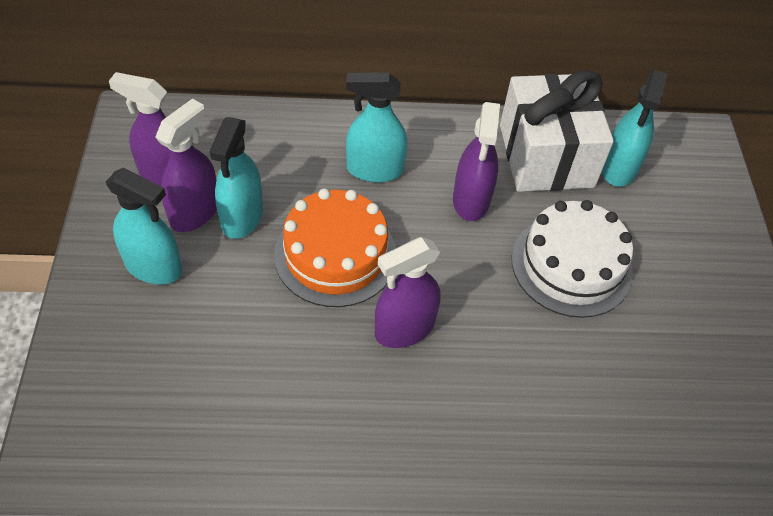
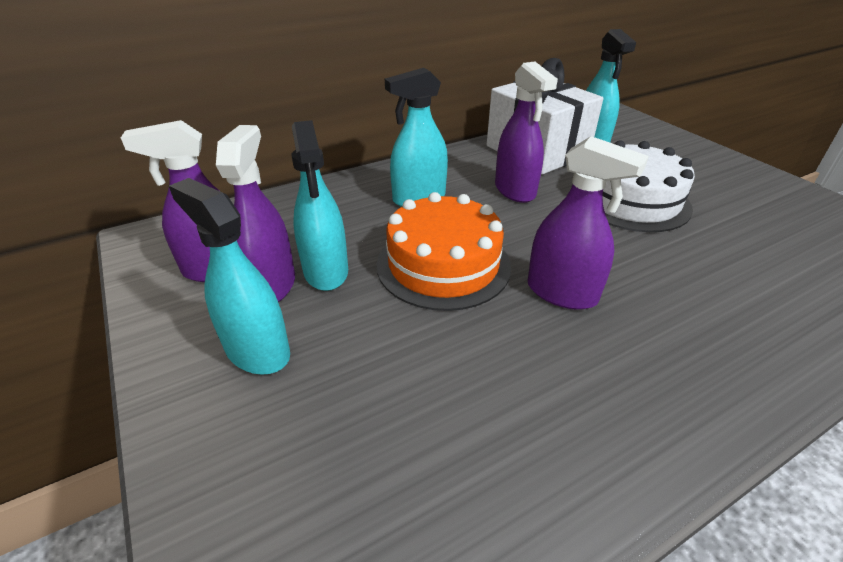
camera: 25 degrees left, 15 degrees down
turquoise spray bottle [106,167,182,285] -> turquoise spray bottle turned 135 degrees counterclockwise [169,178,290,375]
purple spray bottle [375,237,441,348] -> purple spray bottle turned 90 degrees counterclockwise [528,136,649,310]

